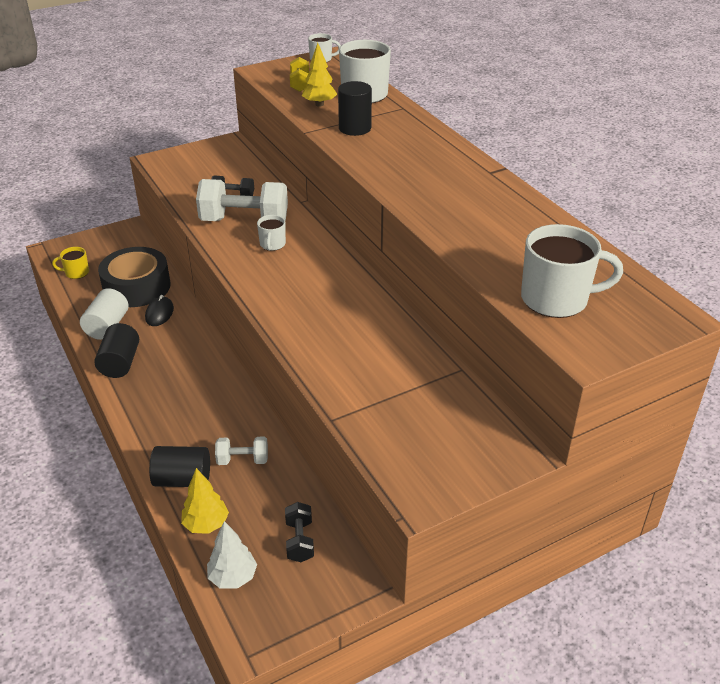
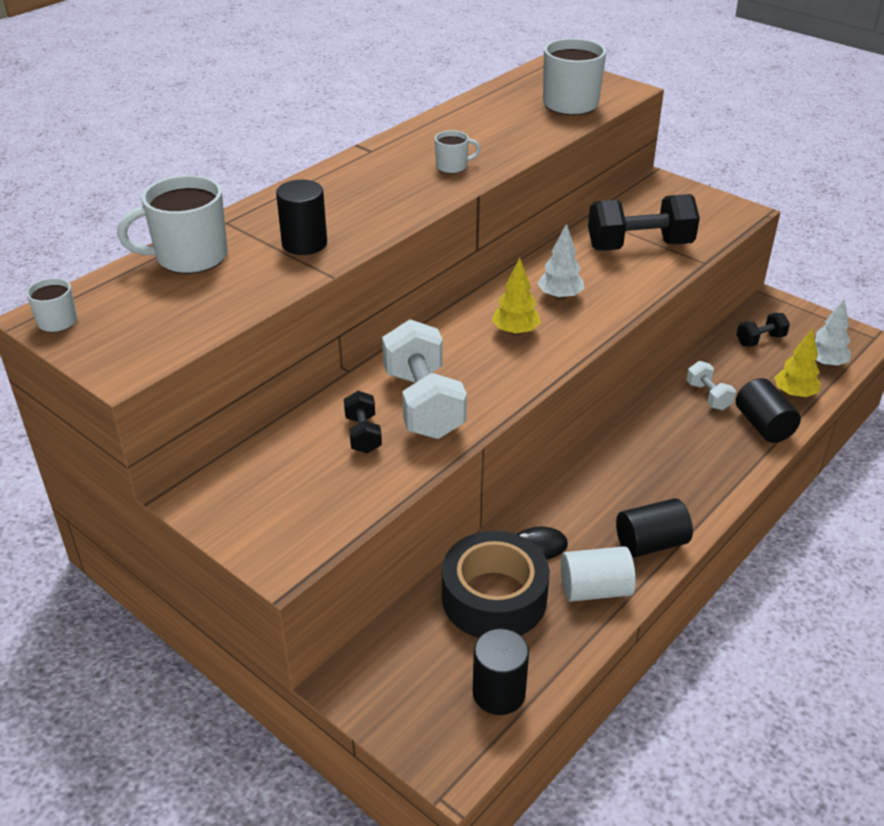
camera: 110 degrees left, 0 degrees up
yellow mug [52,247,89,279] -> black cylinder [472,628,529,715]
white mug [257,215,286,251] -> white mug moved to [435,130,481,174]
yellow dumbbell [290,57,309,92] -> none
yellow tree [302,43,337,107] -> yellow tree moved to [492,257,541,336]
none -> white tree [537,224,584,300]
none -> black dumbbell [588,194,700,251]

